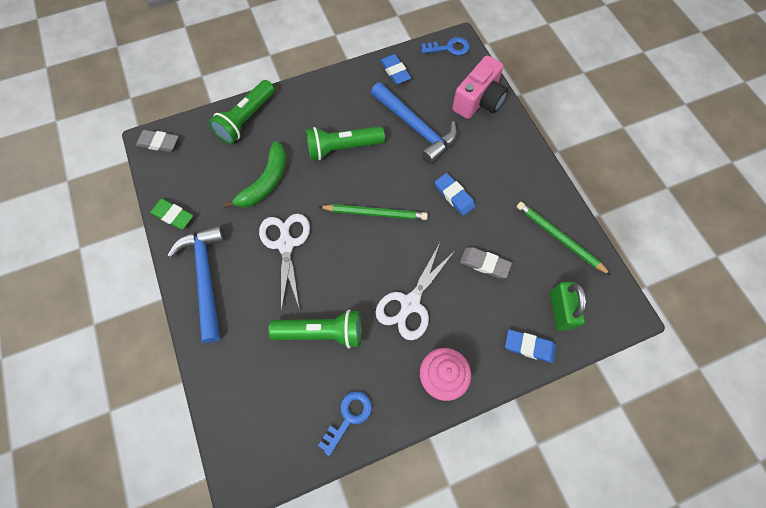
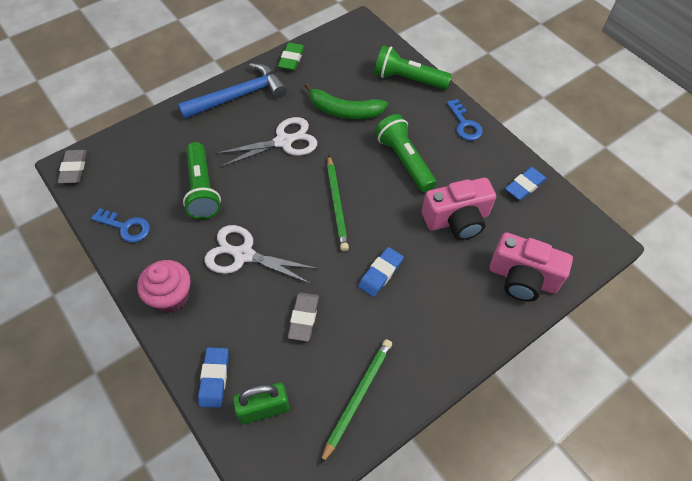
camera: 75 degrees right, 10 degrees down
grey eraser [136,130,179,152] -> grey eraser moved to [58,150,87,184]
blue hammer [371,82,457,164] -> pink camera [422,178,496,240]
blue key [421,37,470,55] -> blue key moved to [447,99,483,141]

